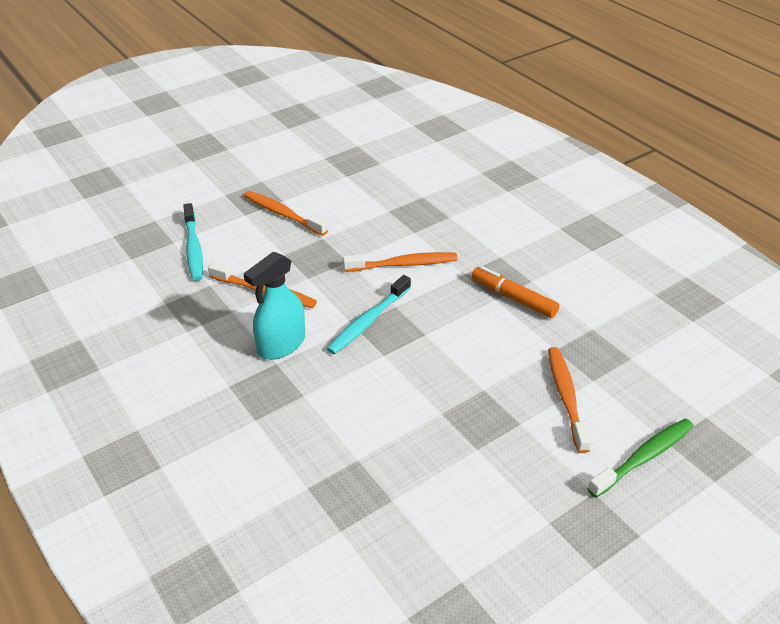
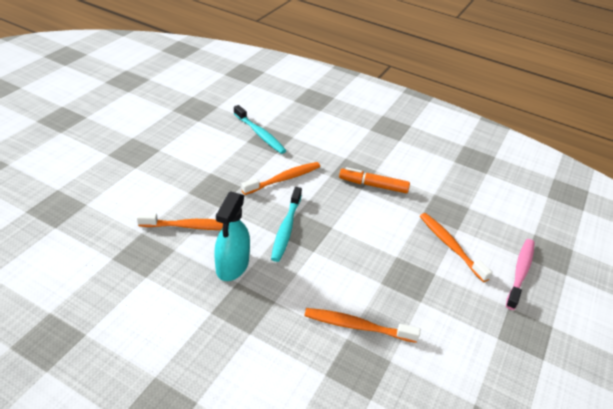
camera: 30 degrees left, 0 degrees up
turquoise toothbrush [183,203,203,281] -> turquoise toothbrush moved to [234,105,286,154]
orange toothbrush [244,191,328,236] -> orange toothbrush moved to [304,308,420,343]
green toothbrush [588,418,694,498] -> pink toothbrush [506,239,535,310]

